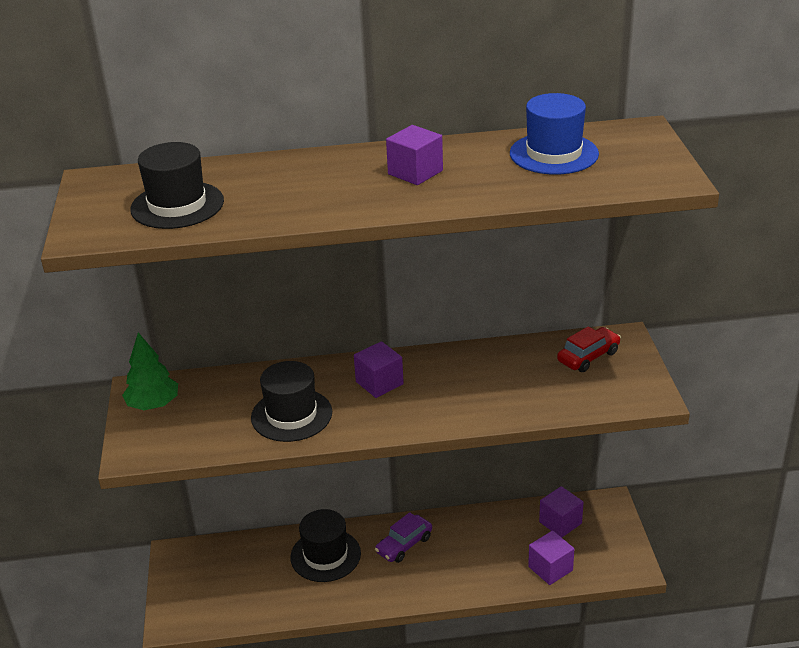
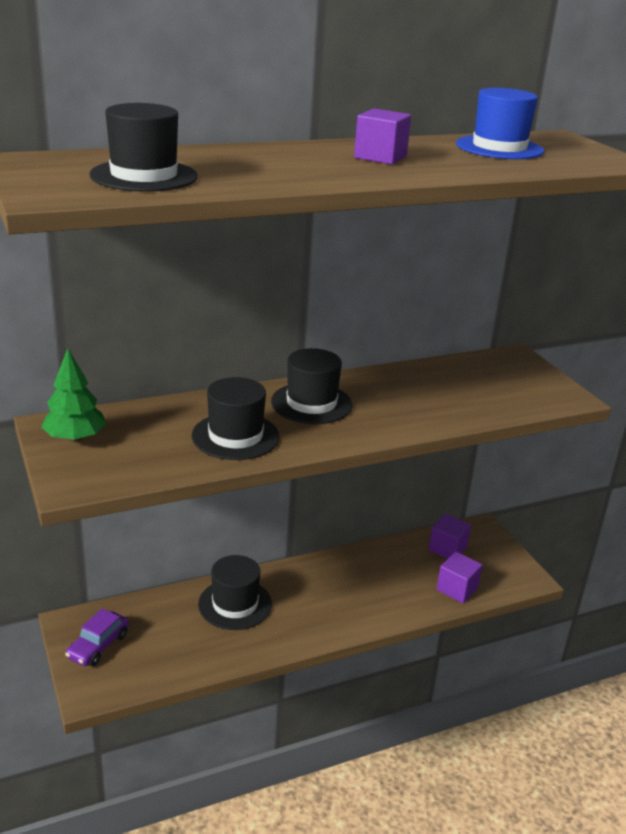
camera: 20 degrees left, 5 degrees down
purple cube [354,341,404,398] -> black hat [271,348,353,424]
purple car [375,512,432,563] -> purple car moved to [65,609,129,666]
red car [557,326,621,372] -> none

